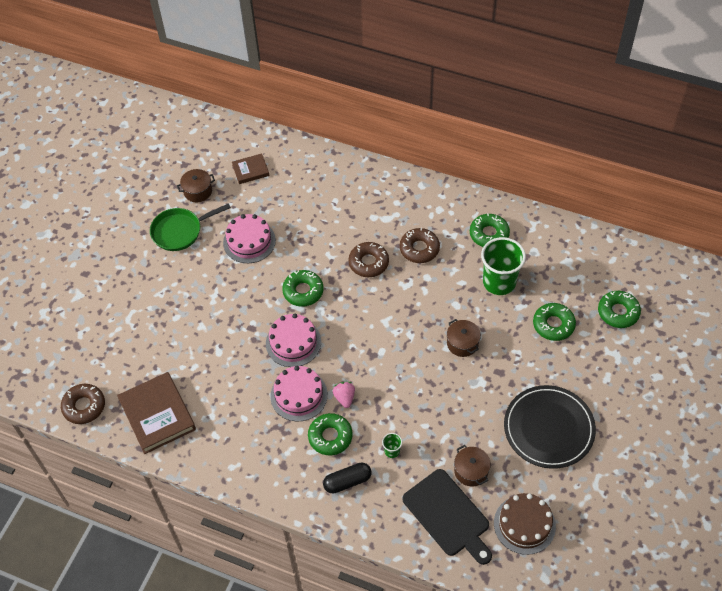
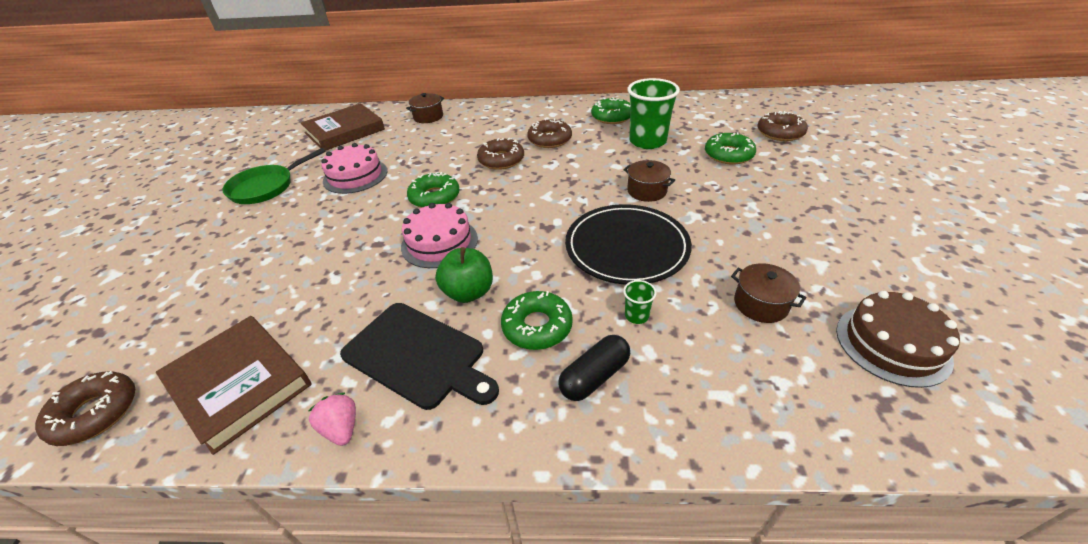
camera: 20 degrees left, 15 degrees down
brown pot [177,169,215,202] -> brown pot moved to [406,93,444,123]
brown book [232,153,270,184] -> brown book [301,103,385,151], size x1.86
pink cake [270,366,328,421] -> green apple [435,247,493,303]
pink strawberry [333,382,355,408] -> pink strawberry moved to [308,393,356,446]
black cutting board [403,469,492,565] -> black cutting board moved to [340,303,499,410]
black plate [504,385,596,469] -> black plate moved to [565,204,692,285]
green donut [598,291,641,328] -> brown donut [758,111,808,141]

